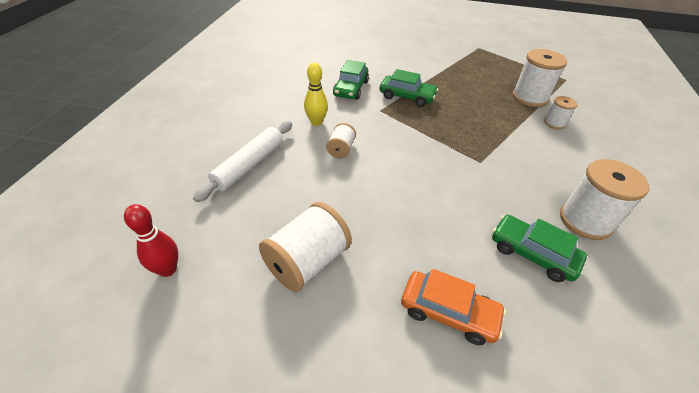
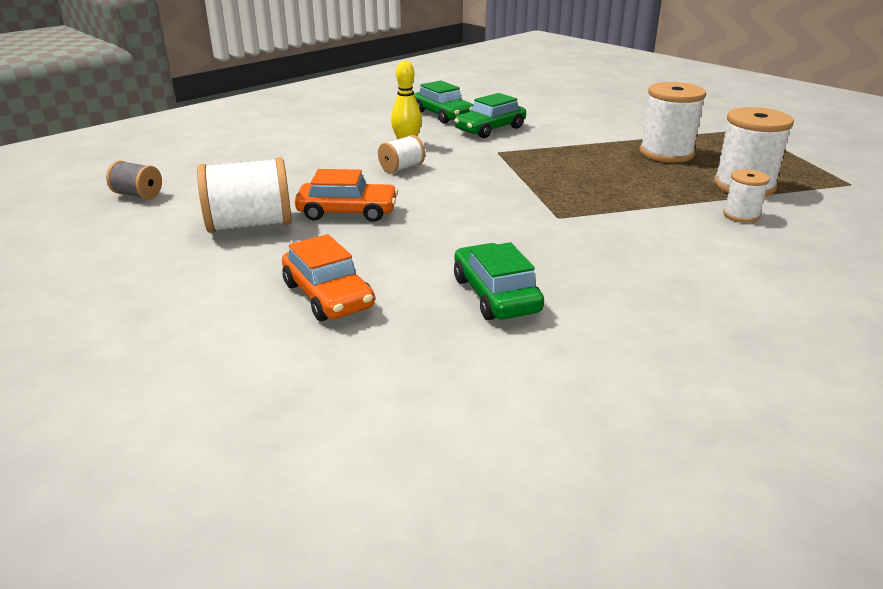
camera: 35 degrees right, 15 degrees down
red bowling pin [124,204,178,277] -> grey spool [106,160,162,199]
white rolling pin [193,121,292,202] -> none
green car [380,69,438,107] -> green car moved to [414,81,473,124]
white spool [560,159,650,240] -> white spool moved to [640,82,706,163]
none -> orange car [295,169,398,222]

